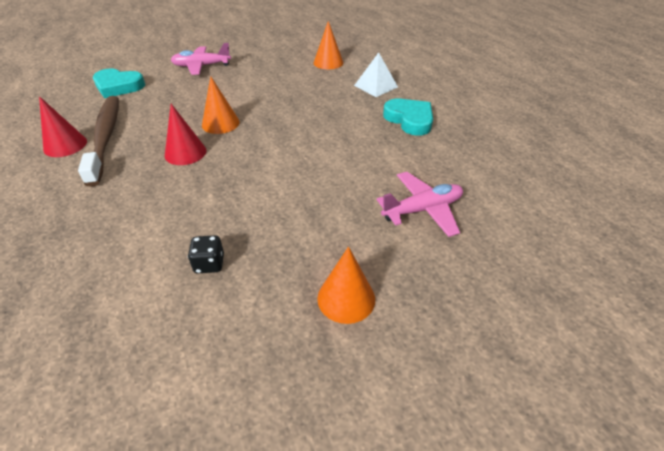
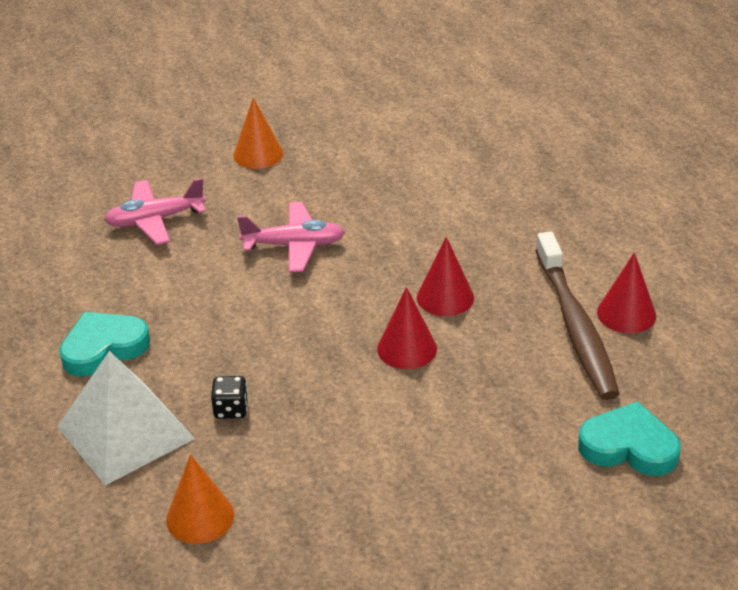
camera: 175 degrees left, 5 degrees down
pink plane [171,43,231,75] -> pink plane moved to [237,202,345,272]
black dice [188,235,224,273] -> black dice moved to [211,376,248,419]
orange cone [202,76,240,134] -> red cone [377,287,437,369]
white pyramid [354,53,398,97] -> white pyramid [57,351,195,486], size x1.67
turquoise heart [383,99,433,136] -> turquoise heart turned 90 degrees clockwise [59,312,150,376]

